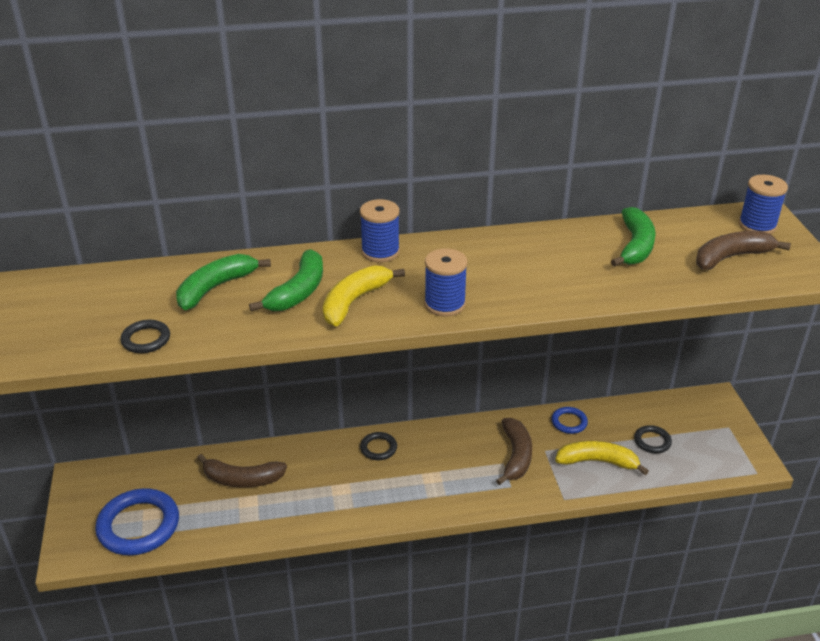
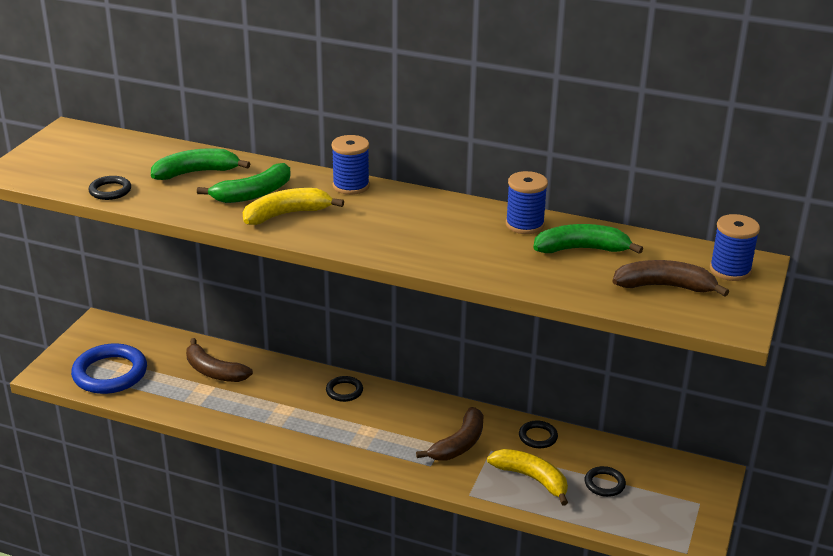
camera: 30 degrees right, 5 degrees down
blue spool [424,248,468,317] -> blue spool moved to [506,171,548,234]
blue ring [551,407,588,434] -> black ring [519,421,558,448]
green banana [611,207,656,267] -> green banana turned 135 degrees counterclockwise [533,224,643,254]

